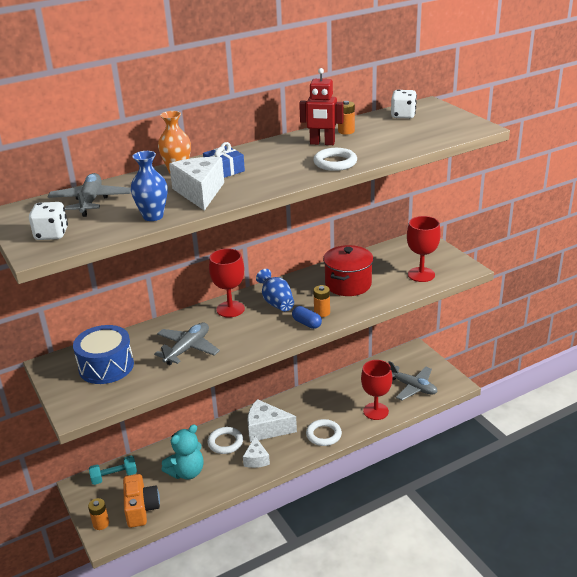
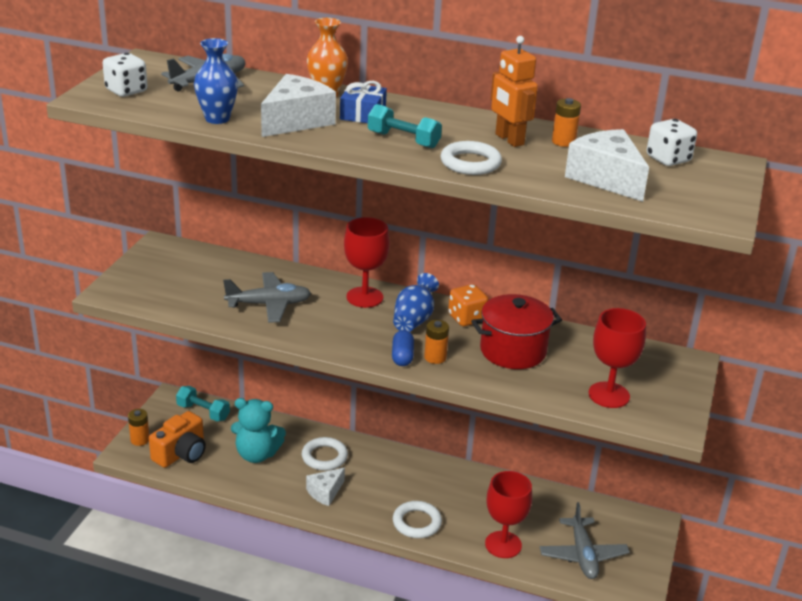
camera: 45 degrees right, 0 degrees up
blue drum [73,325,134,384] -> none
white cheese [247,399,297,442] -> white cheese moved to [565,129,649,202]
red robot [299,68,344,145] -> orange robot [491,36,538,147]
none -> turquoise dumbbell [368,104,442,148]
none -> orange dice [448,284,488,326]

